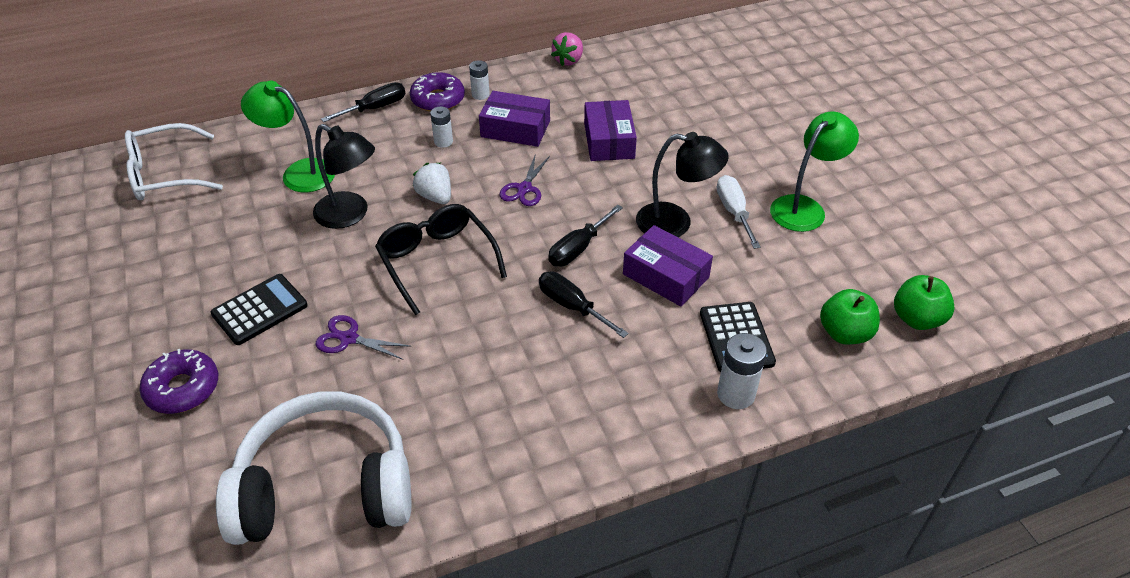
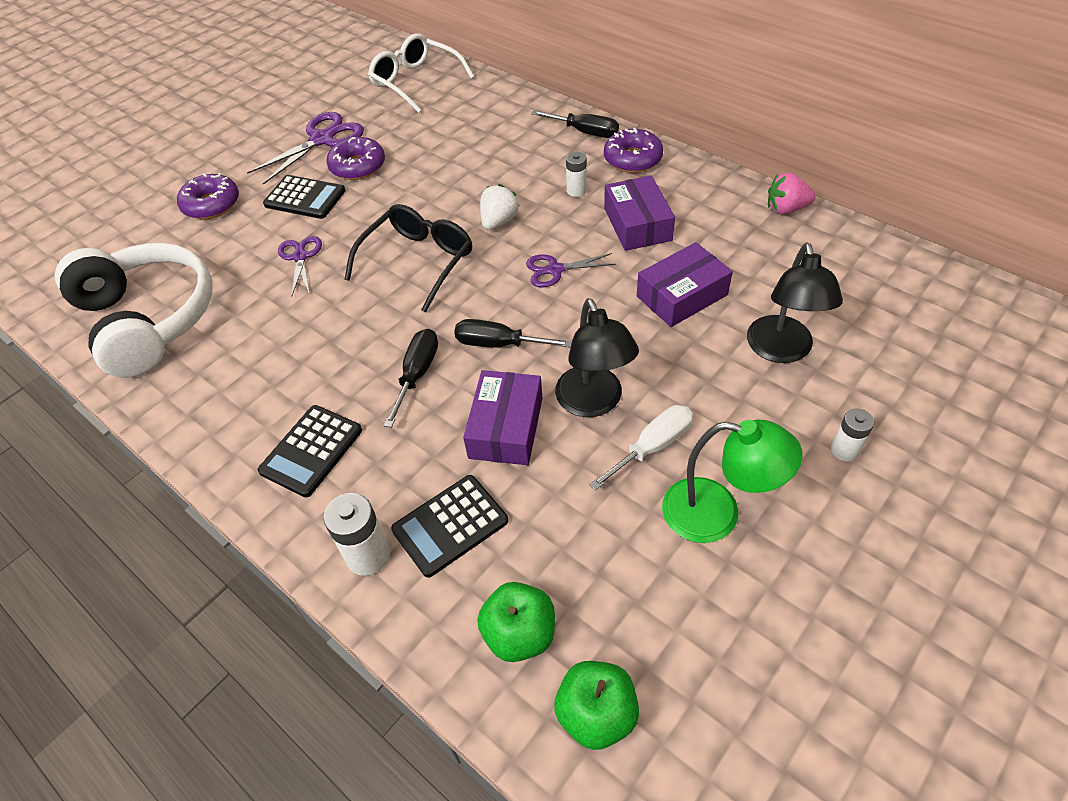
camera: 65 degrees right, 5 degrees up
green lamp [241,81,335,192] -> none
black lamp [313,124,375,229] -> black lamp moved to [747,242,843,363]
white battery [469,60,490,100] -> white battery moved to [831,408,874,462]
none -> purple scissors [247,112,364,185]
none -> black calculator [258,405,362,497]
none -> purple donut [326,137,385,180]

